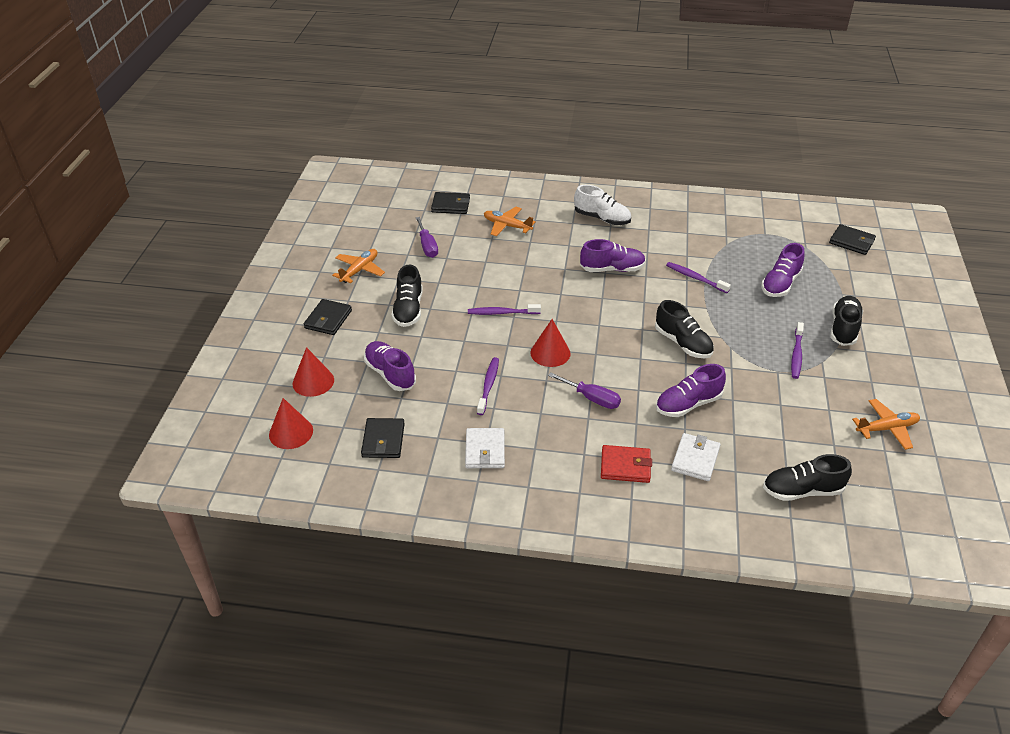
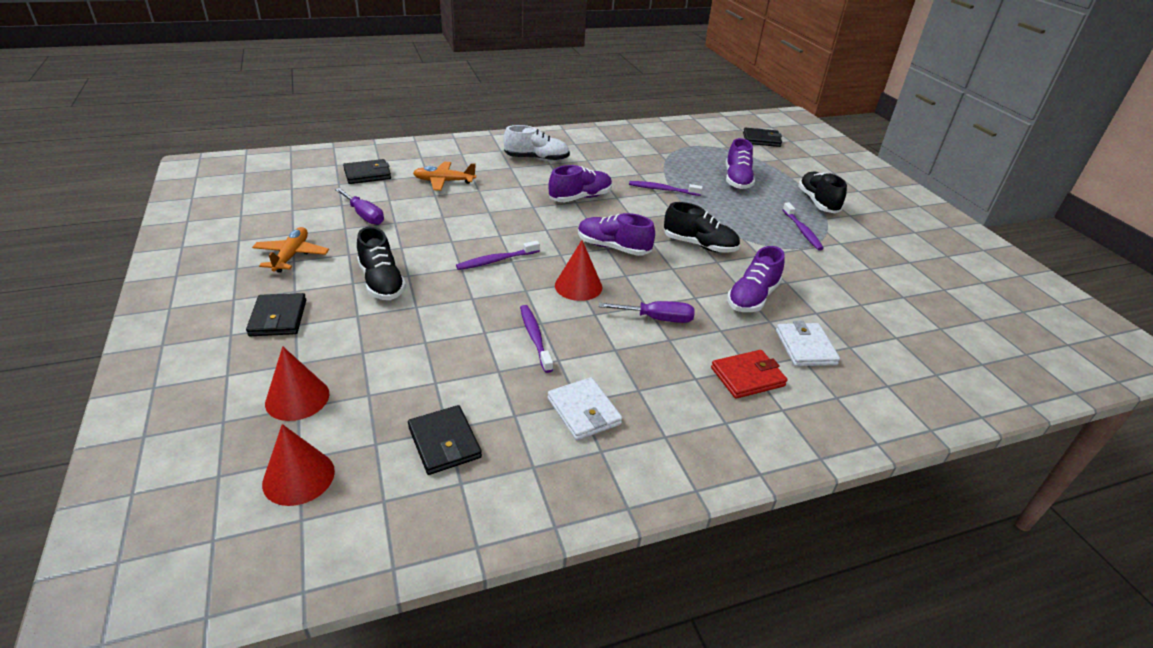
camera: 30 degrees left, 5 degrees down
purple shoe [364,341,416,391] -> purple shoe moved to [578,213,655,256]
black shoe [763,454,852,501] -> none
orange plane [852,399,920,450] -> none

